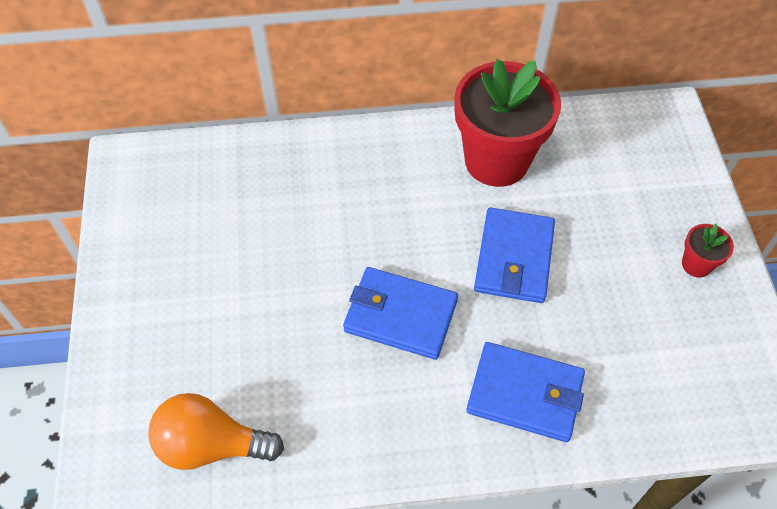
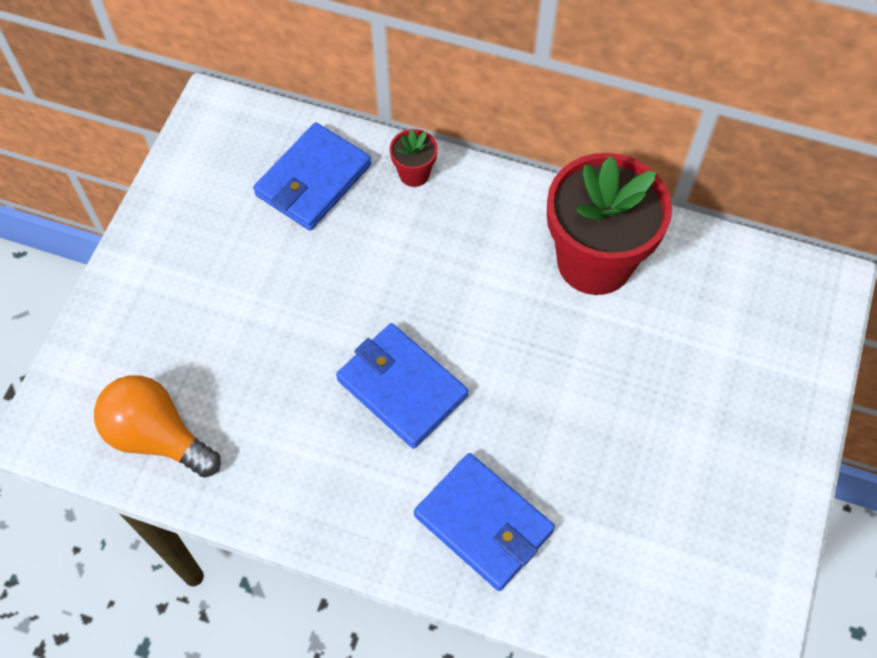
camera: 25 degrees right, 5 degrees up
blue wallet [474,208,555,303] -> blue wallet moved to [253,122,371,230]
red flower pot [682,224,734,278] -> red flower pot moved to [390,129,438,187]

